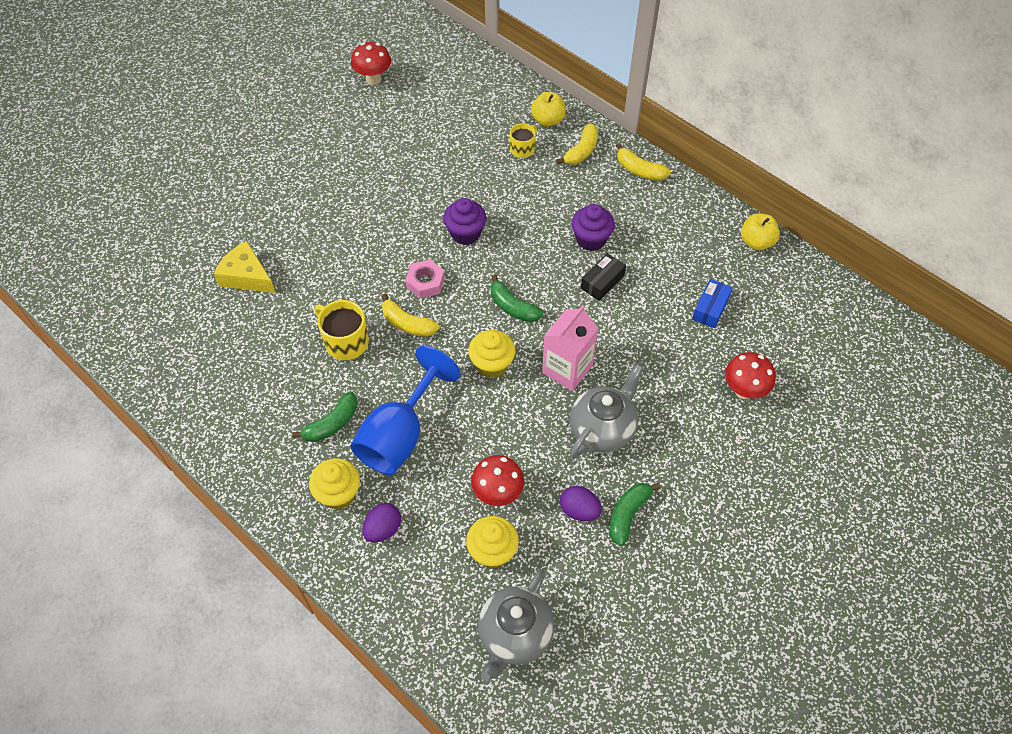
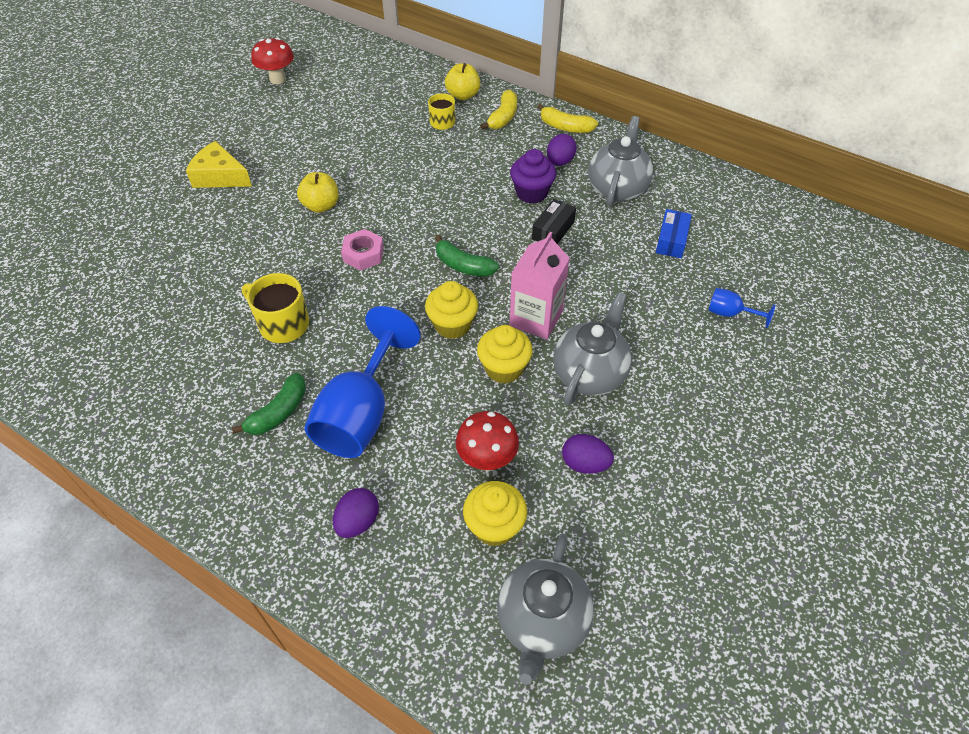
camera: 10 degrees left, 5 degrees down
yellow cheese [214,241,275,293] -> yellow cheese moved to [186,141,252,188]
yellow cupcake [309,458,360,509] -> yellow cupcake moved to [477,325,533,384]
yellow banana [381,294,439,337] -> none
purple cupcake [443,198,486,245] -> none
green banana [609,483,661,546] -> none
red mushroom [725,352,776,399] -> blue goblet [708,288,775,328]
yellow apple [741,213,780,250] -> yellow apple moved to [297,172,338,213]
none -> purple egg [547,134,577,166]
none -> grey teapot [588,116,653,207]

